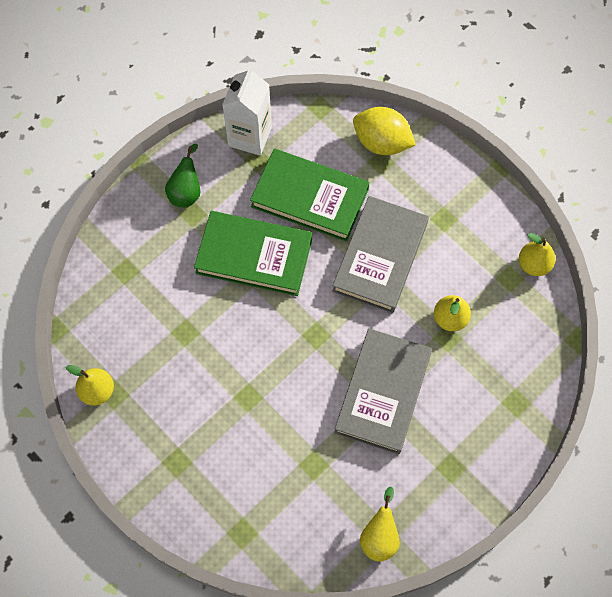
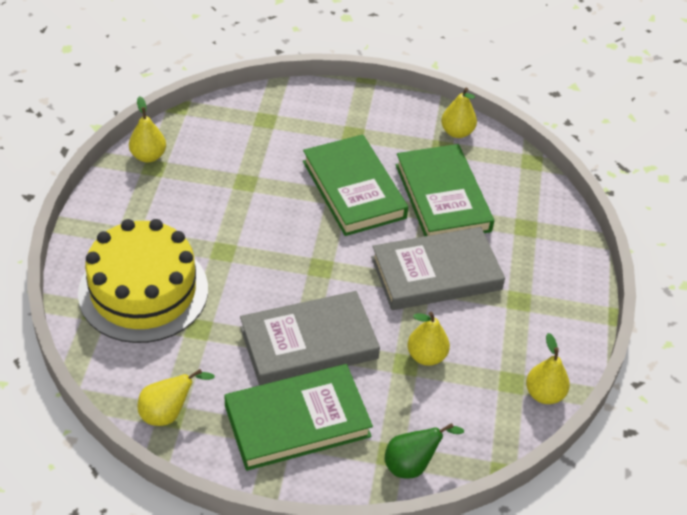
camera: 50 degrees right, 20 degrees down
green pear [165,144,200,207] -> green pear moved to [385,423,464,479]
white carton [222,66,272,156] -> yellow pear [441,88,477,138]
yellow lemon [353,107,416,155] -> none
none -> yellow cake [78,219,208,343]
none -> green book [224,364,373,471]

